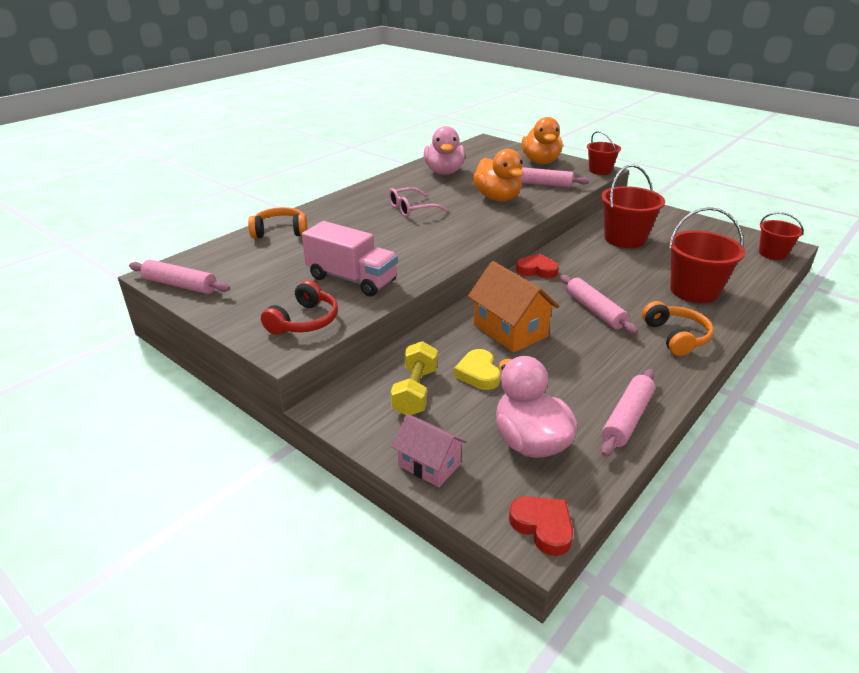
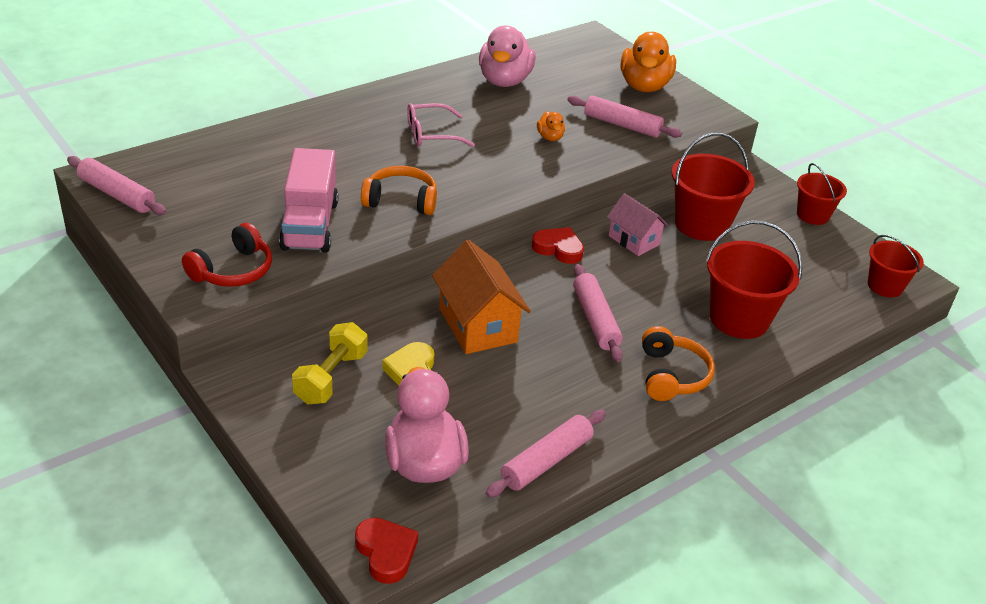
camera: 10 degrees right, 5 degrees up
orange headphones [248,207,308,238] -> orange headphones moved to [361,166,437,215]
pink truck [302,221,398,296] -> pink truck turned 45 degrees clockwise [279,148,338,252]
pink house [392,414,467,487] -> pink house moved to [607,193,669,256]
orange duck [473,149,524,201] -> orange duck [537,111,565,141], size x0.46
red bucket [587,131,621,175] -> red bucket moved to [797,163,847,225]

